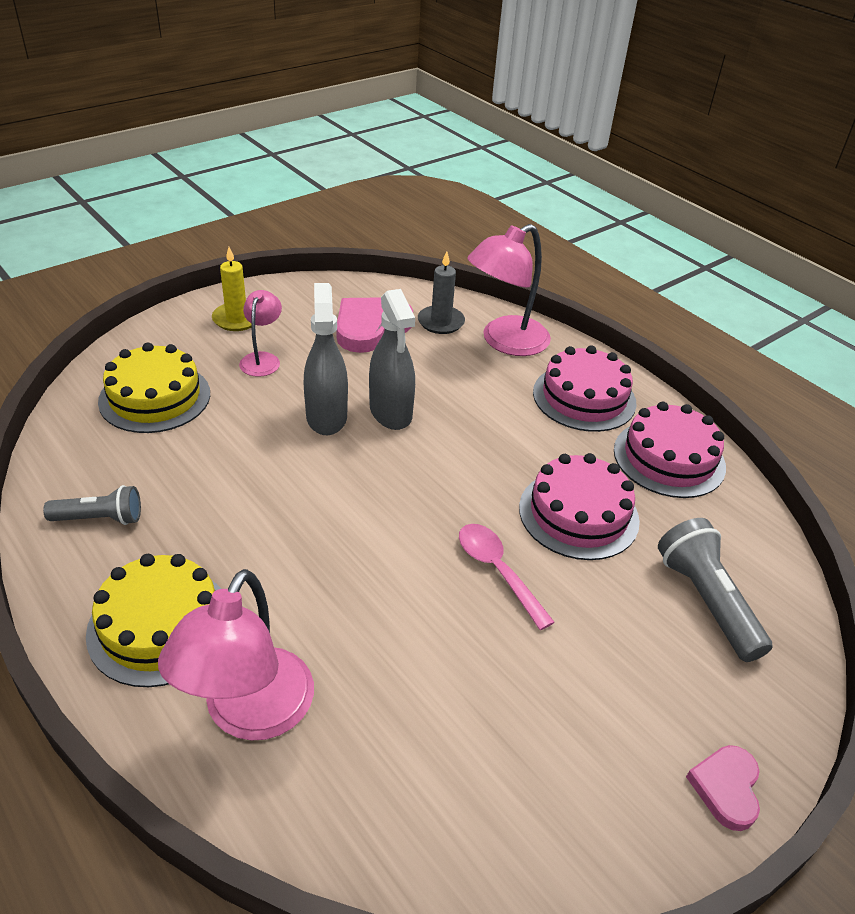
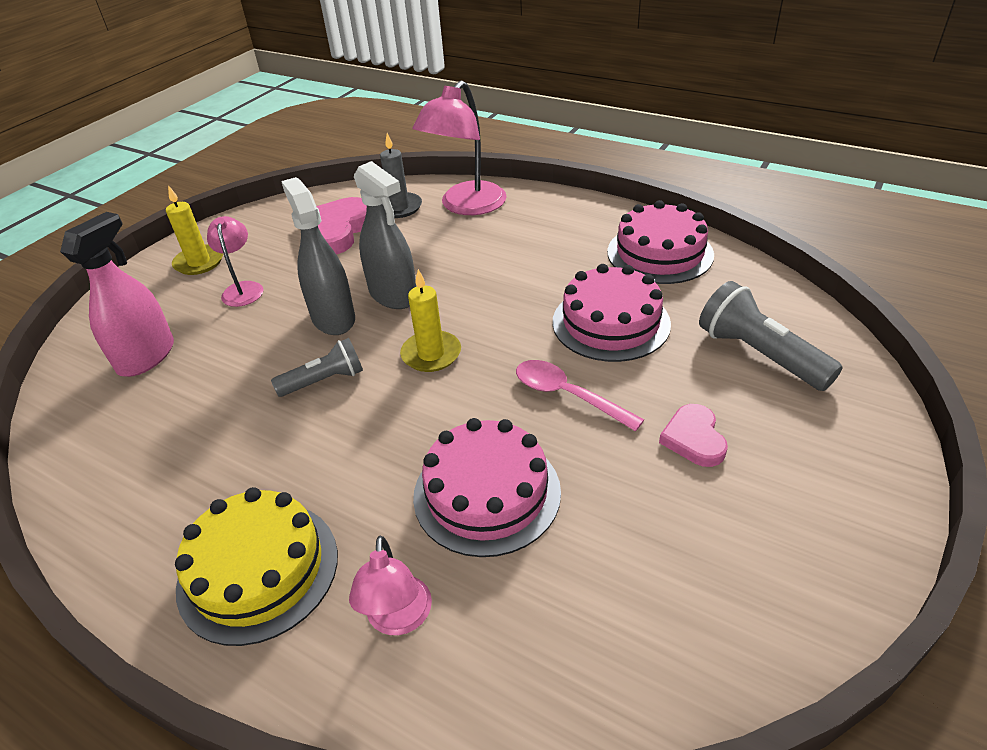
camera: 15 degrees left, 0 degrees up
grey flashlight [43,485,141,525] -> grey flashlight moved to [271,338,363,397]
yellow cake [98,343,210,433] -> pink spray bottle [60,212,174,377]
pink lamp [158,569,314,741] -> pink lamp [349,536,432,635], size x0.55
pink cake [533,345,636,432] -> pink cake moved to [413,418,561,557]
pink heart [686,745,760,831] -> pink heart moved to [659,404,728,467]
none -> yellow candle [400,269,461,372]

